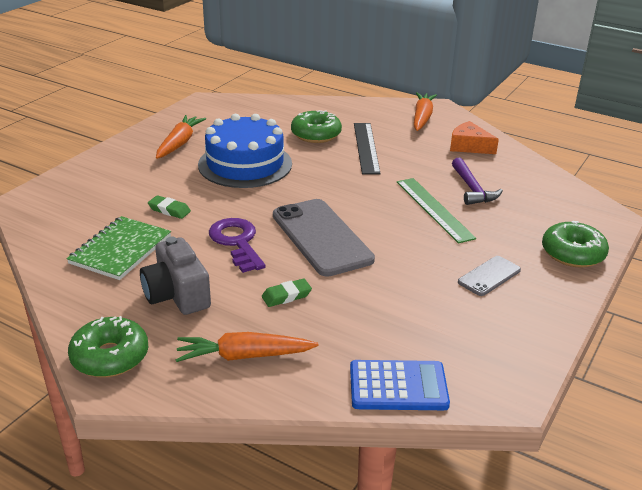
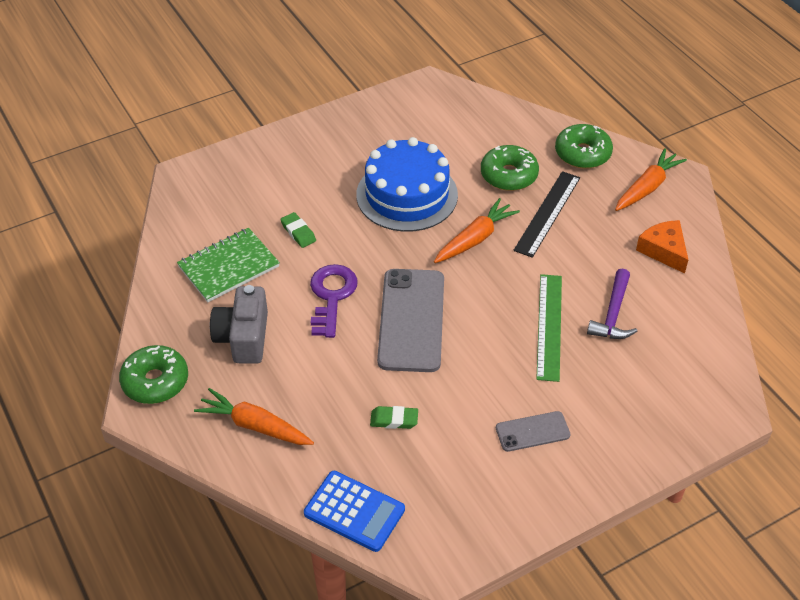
camera: 30 degrees right, 15 degrees up
orange carrot [156,115,206,159] -> orange carrot moved to [434,198,520,263]
green eraser [262,278,312,307] -> green eraser moved to [370,406,418,429]
green donut [542,221,609,268] -> green donut moved to [555,124,613,169]

